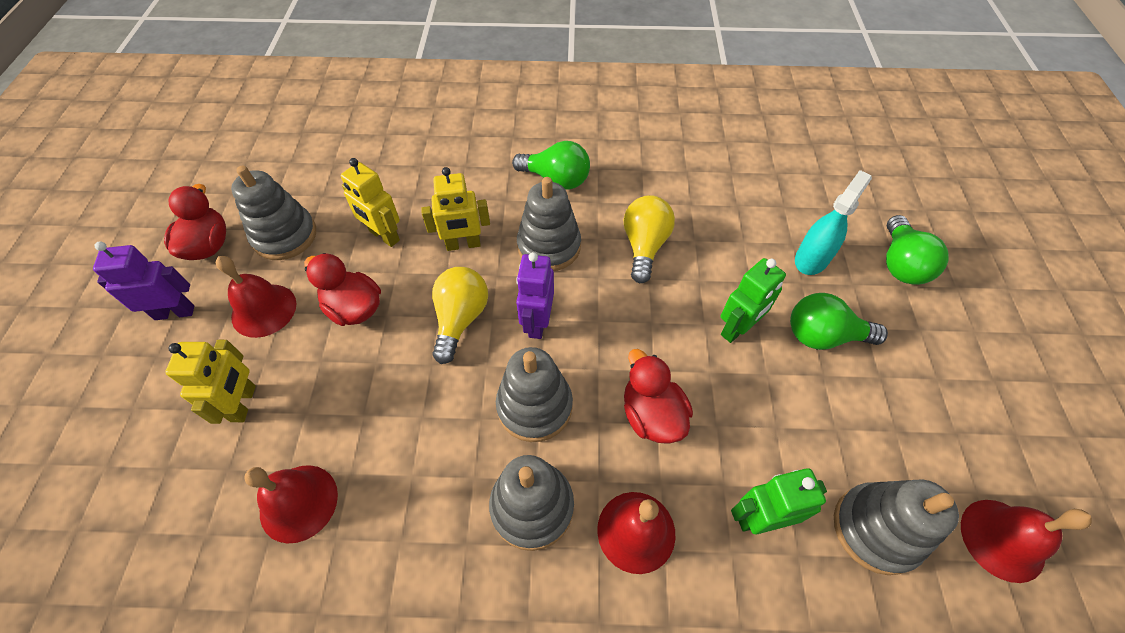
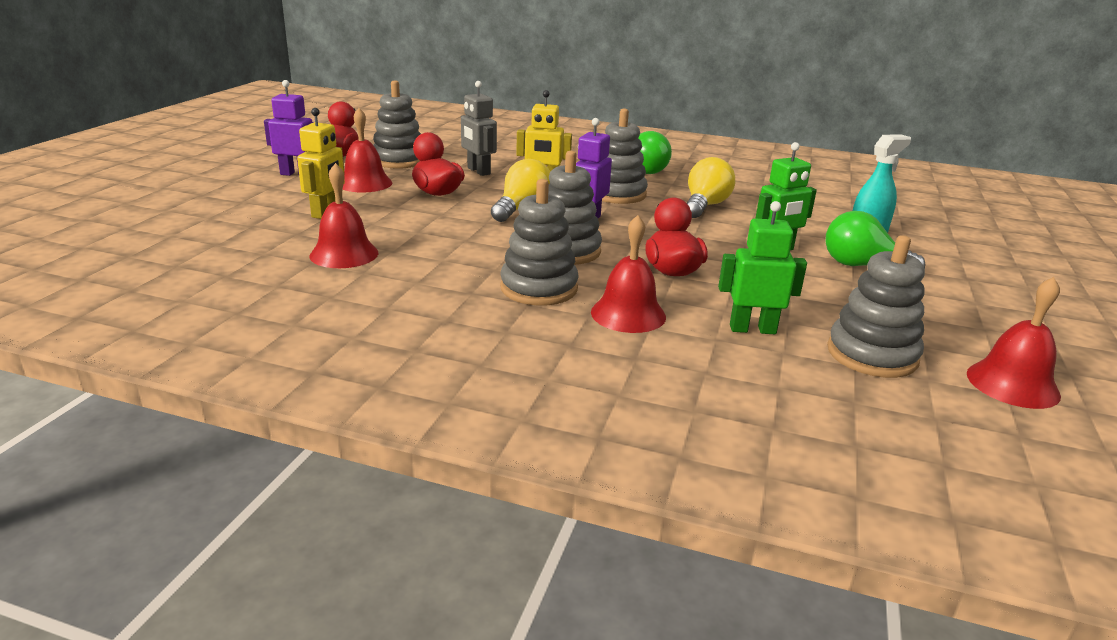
camera: 15 degrees right, 30 degrees down
yellow robot [341,158,400,247] -> grey robot [461,81,497,176]
green light bulb [886,215,949,285] -> none

